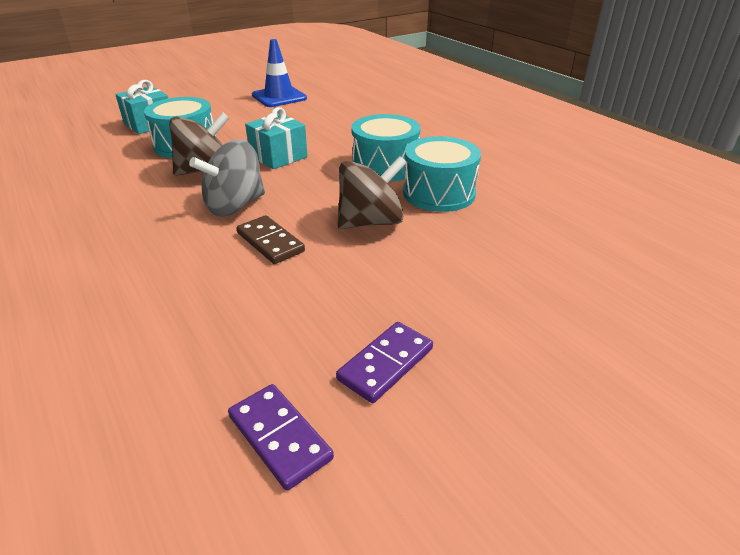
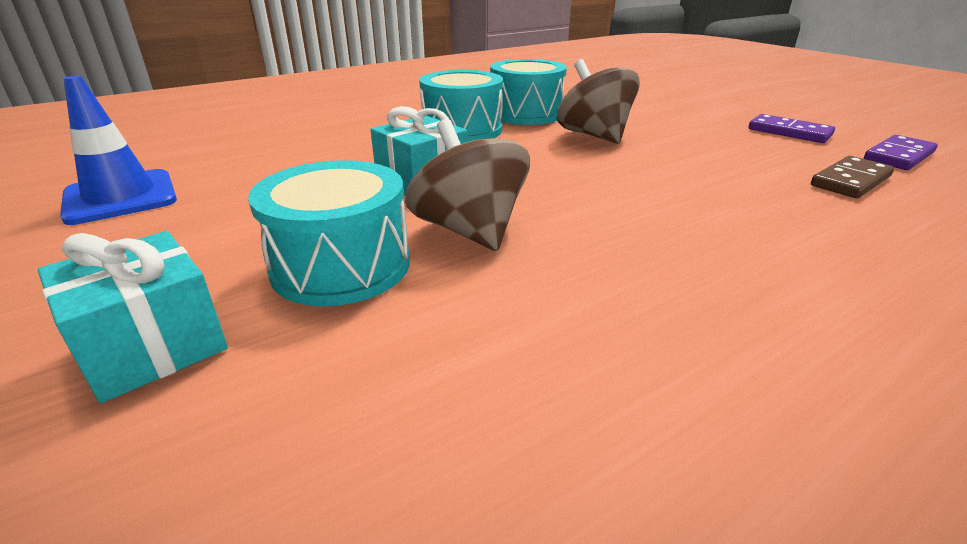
camera: 90 degrees left, 5 degrees down
grey spinning top [189,140,265,216] -> none
brown domino [236,215,305,264] -> brown domino moved to [811,156,894,198]

